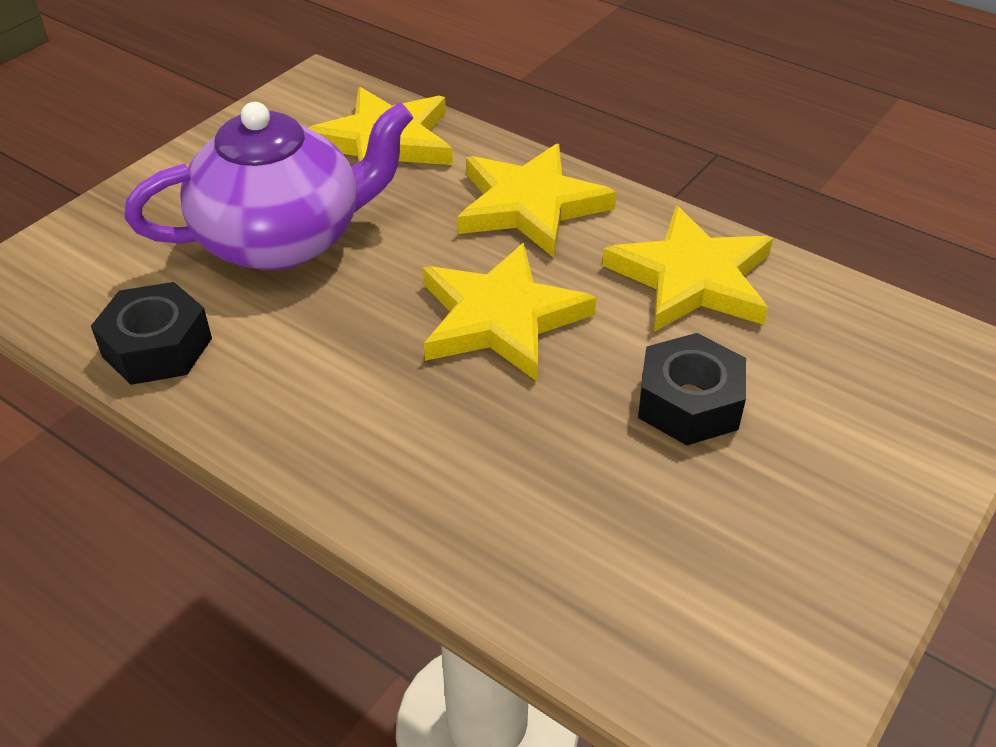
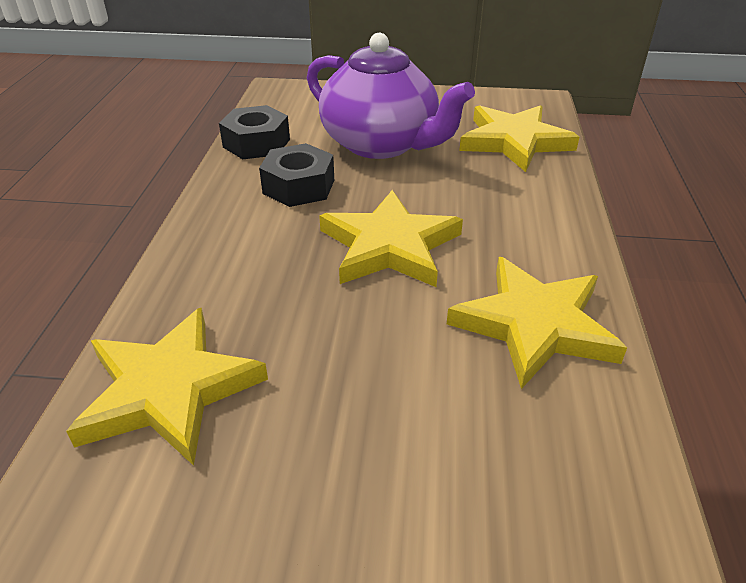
camera: 60 degrees right, 5 degrees down
yellow star [457,144,616,258] -> yellow star moved to [66,308,268,466]
black nut [638,333,746,445] -> black nut moved to [259,143,334,207]

